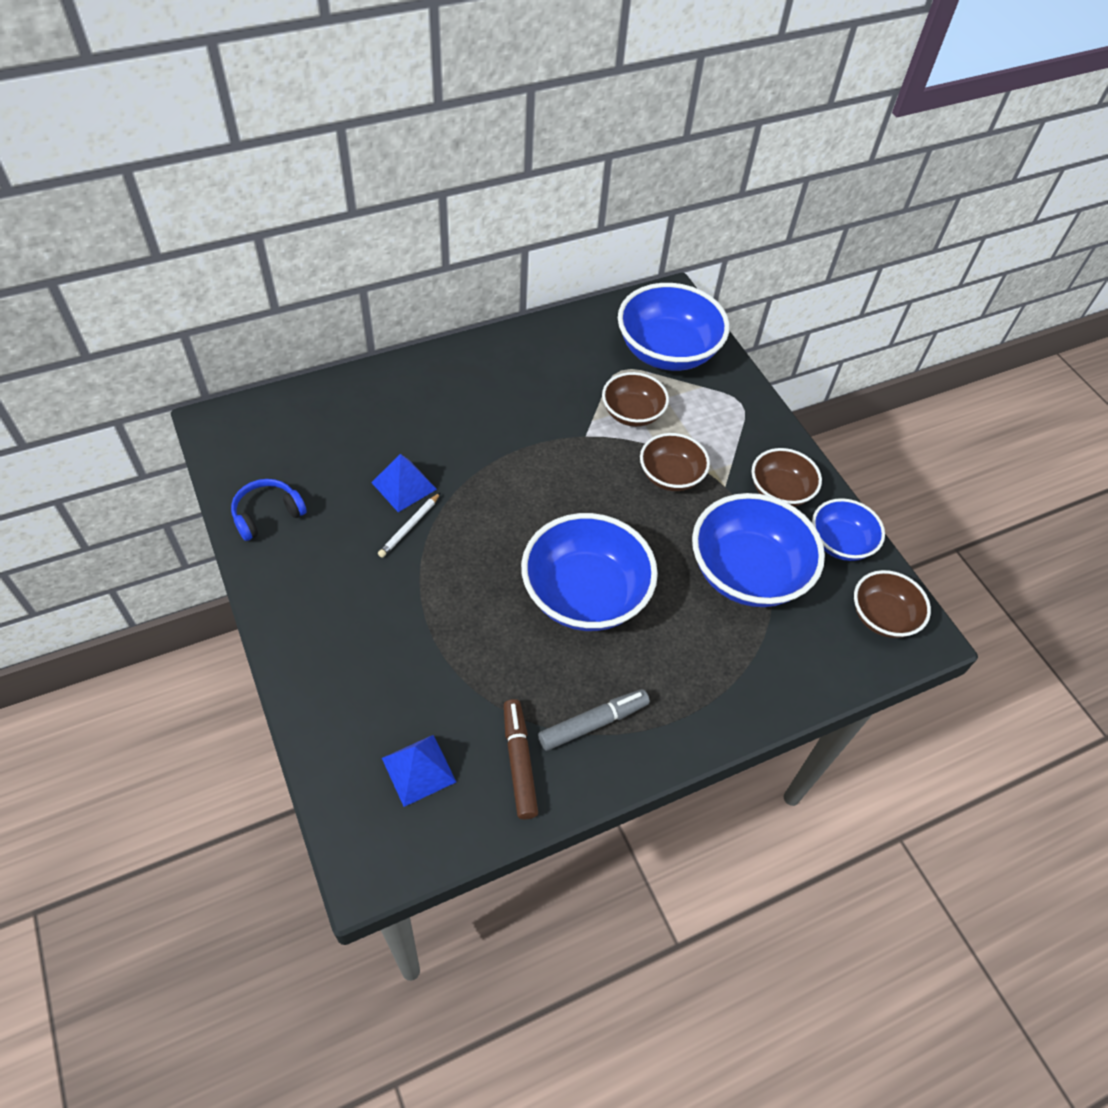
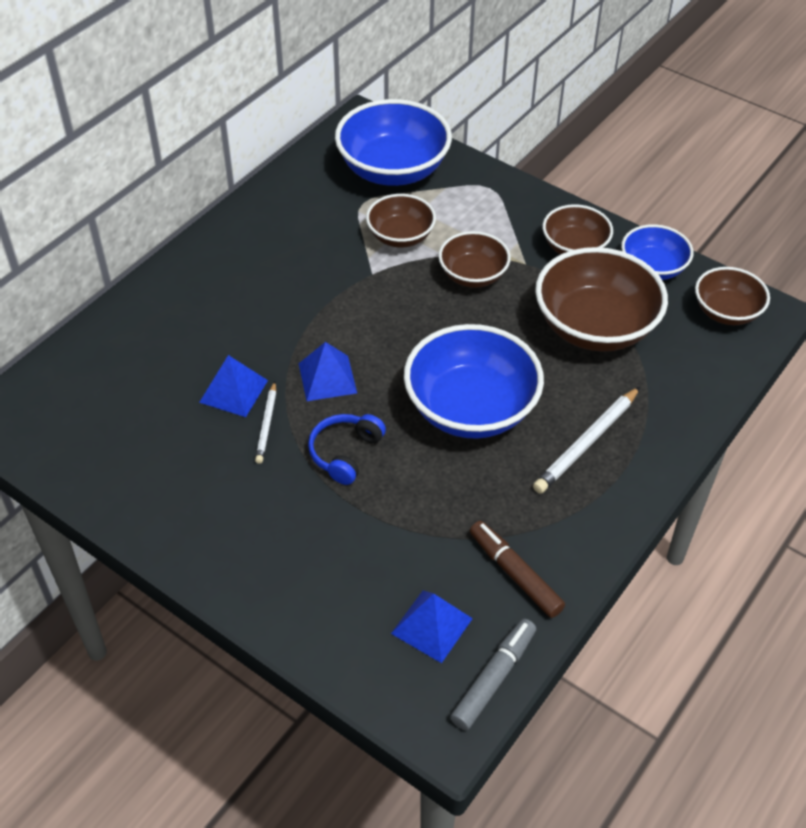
camera: 25 degrees left, 5 degrees down
blue headphones [231,479,307,541] -> blue headphones moved to [308,414,386,485]
grey marker [538,689,650,751] -> grey marker moved to [450,619,536,730]
blue bowl [692,493,825,607] -> brown bowl [535,247,668,352]
none -> blue pyramid [299,342,357,401]
none -> white pencil [533,387,640,494]

